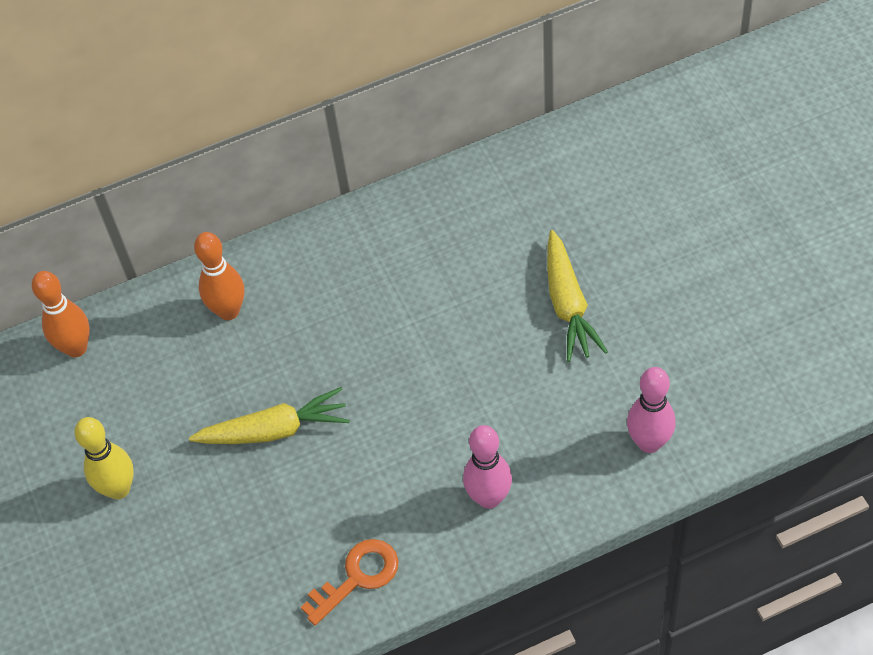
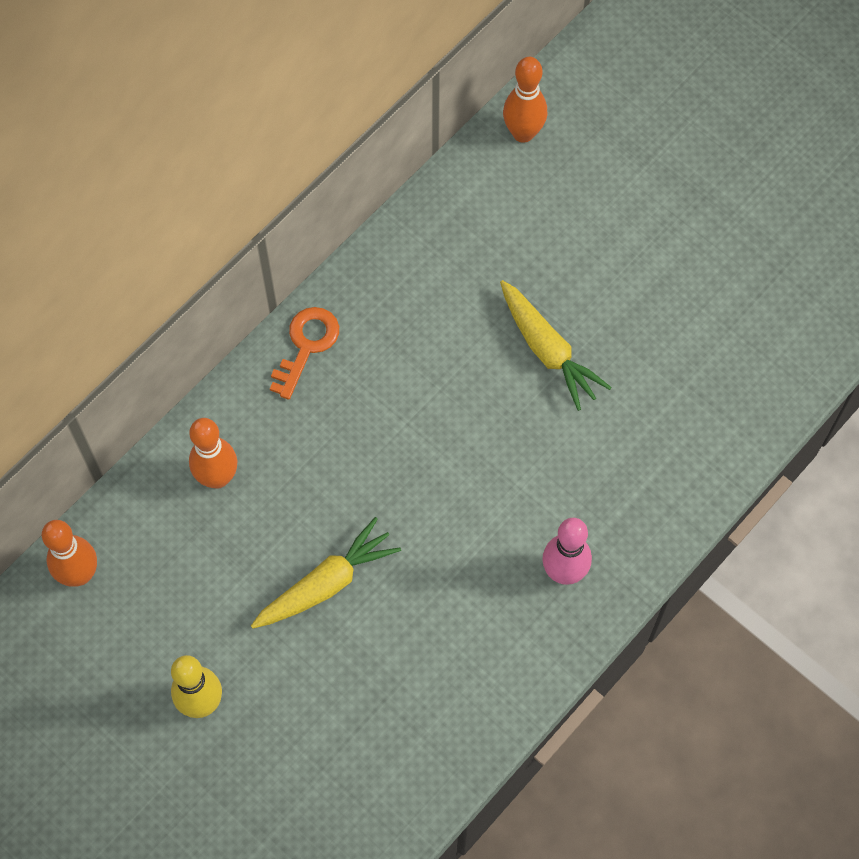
camera: 30 degrees left, 10 degrees up
orange key [301,539,399,625] -> orange key moved to [270,307,339,400]
pink bowling pin [627,367,676,453] -> none
none -> orange bowling pin [503,57,547,143]

